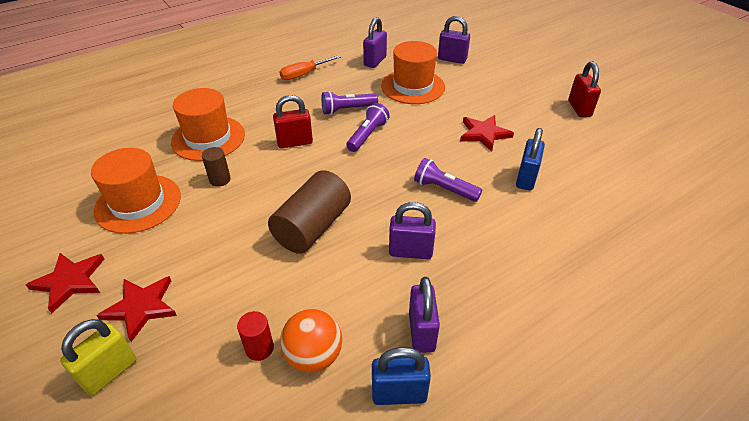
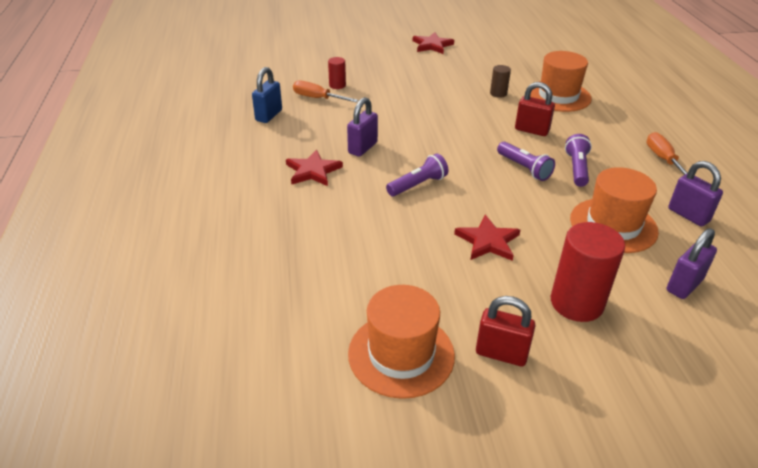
camera: 115 degrees right, 5 degrees down
yellow padlock [60,319,136,396] -> none
orange hat [91,148,181,234] -> orange hat moved to [348,285,455,399]
red star [96,276,177,342] -> red star moved to [286,149,343,186]
brown cylinder [268,170,351,254] -> none
red padlock [273,95,313,148] -> red padlock turned 75 degrees counterclockwise [515,82,555,136]
orange ball [280,309,342,373] -> orange screwdriver [293,80,358,102]
purple padlock [409,277,440,353] -> none
blue padlock [516,128,545,191] -> none
none -> red cylinder [551,222,625,322]

